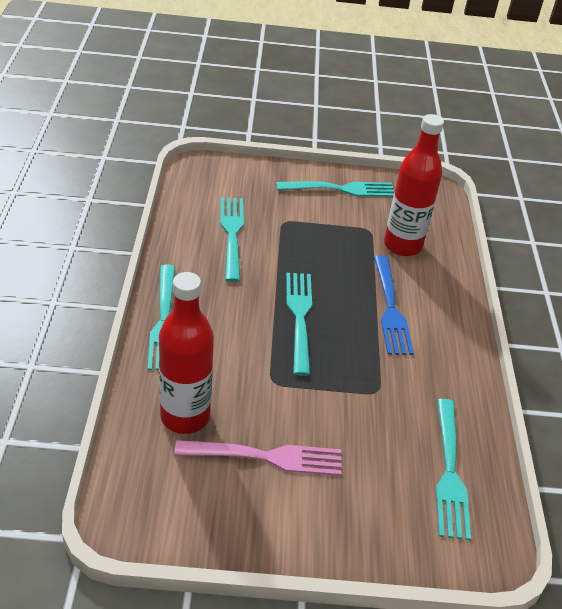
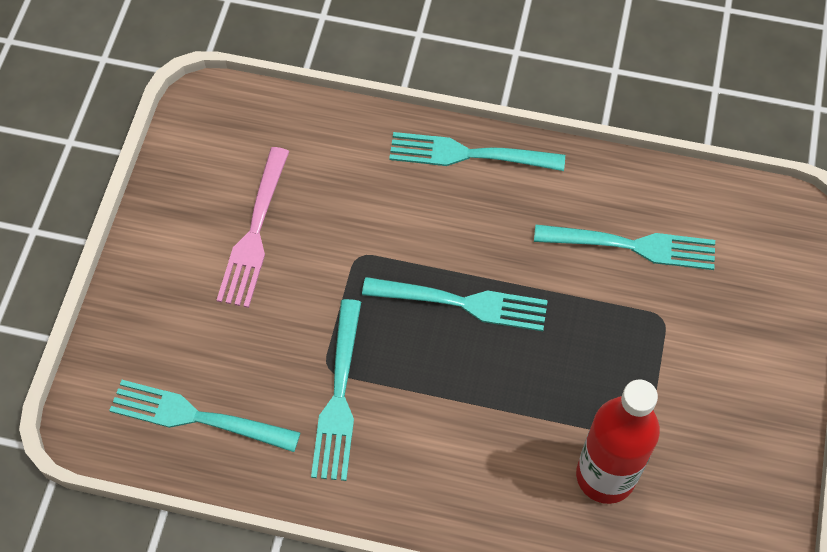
camera: 105 degrees right, 20 degrees up
red bottle [159,272,214,434] -> none
turquoise fork [276,181,394,197] -> turquoise fork moved to [311,299,361,481]
blue fork [374,255,414,355] -> none

